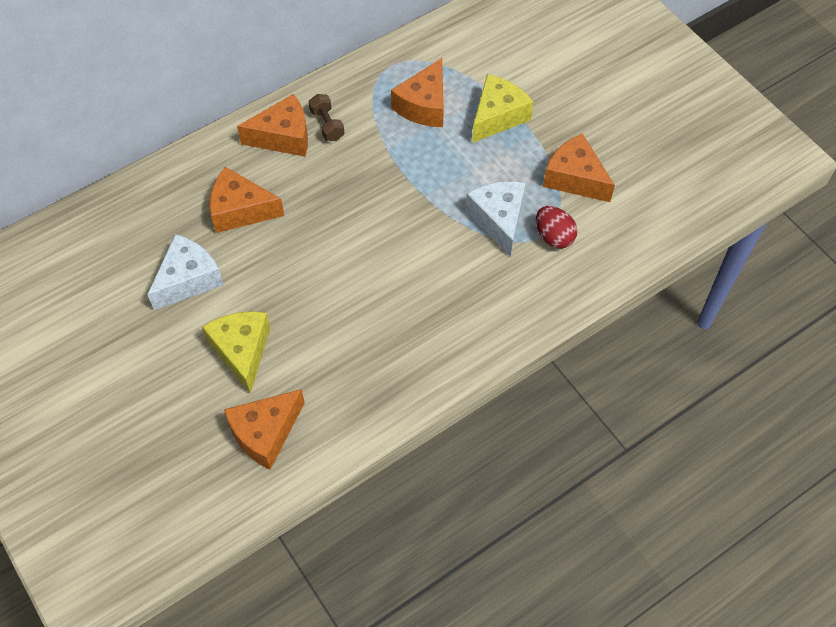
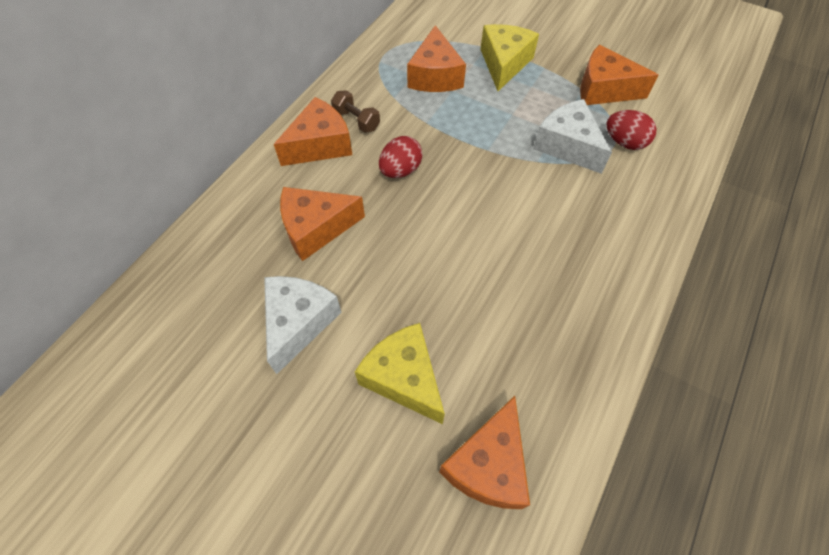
camera: 25 degrees left, 0 degrees up
none -> red egg [379,136,423,178]

